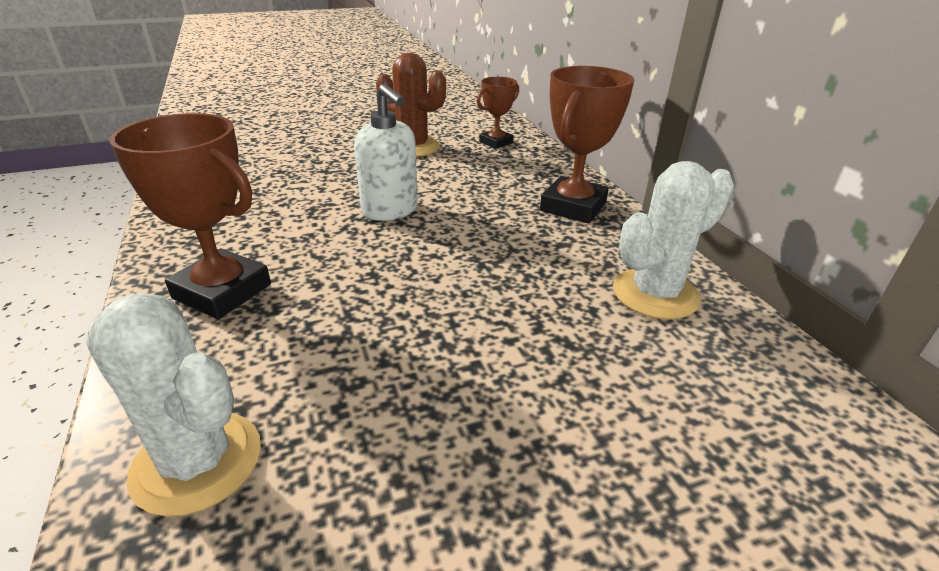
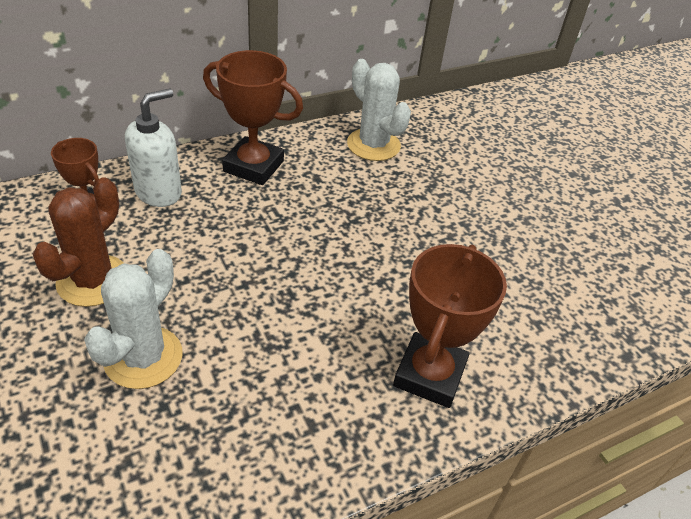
camera: 100 degrees left, 10 degrees up
white cactus [85,293,261,517] -> white cactus moved to [84,249,183,389]
white soap dispenser [354,84,418,221] -> white soap dispenser moved to [125,88,182,207]

